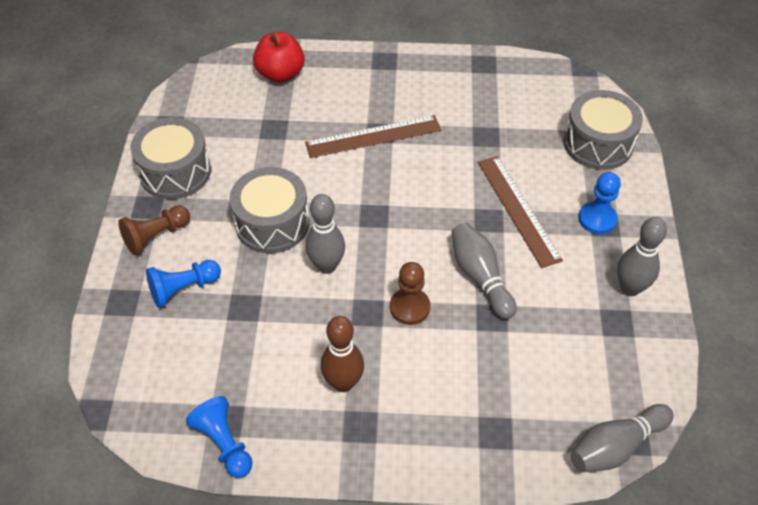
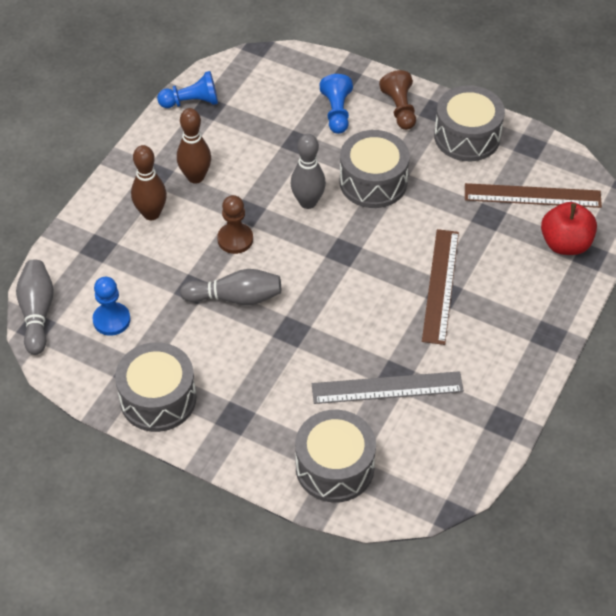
camera: 115 degrees right, 0 degrees up
brown ruler [478,156,563,268] -> brown ruler moved to [465,183,602,208]
blue pawn [578,172,621,234] -> blue pawn moved to [92,277,131,336]
grey bowling pin [617,217,667,296] -> grey drum [115,342,196,432]
none -> brown bowling pin [131,145,167,220]
none -> grey ruler [312,371,464,404]

